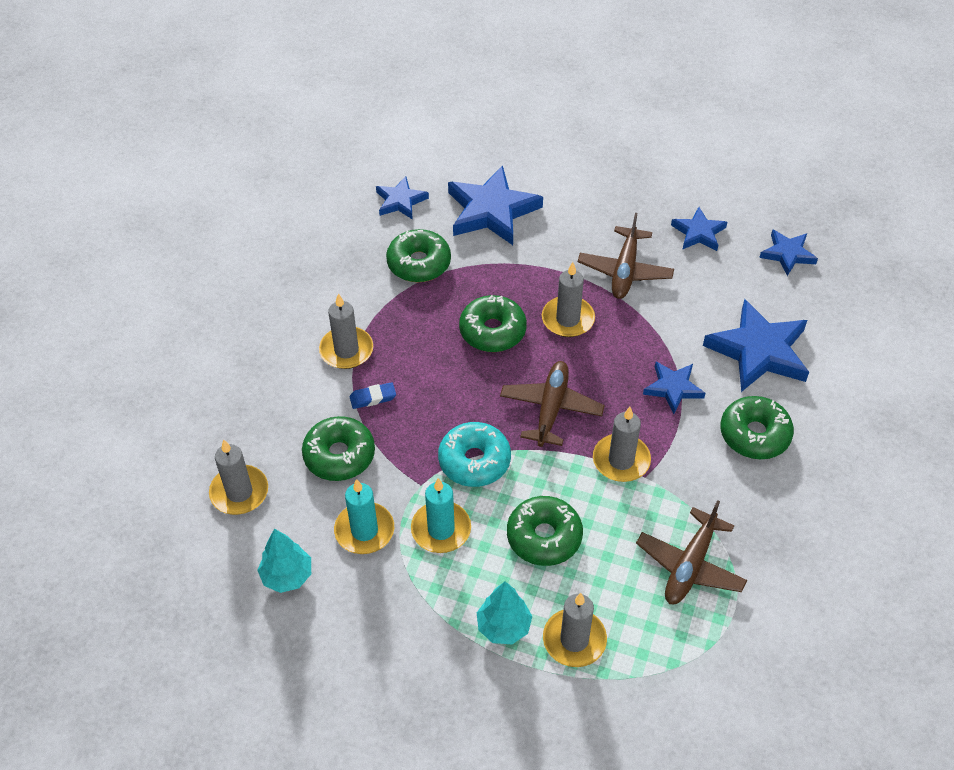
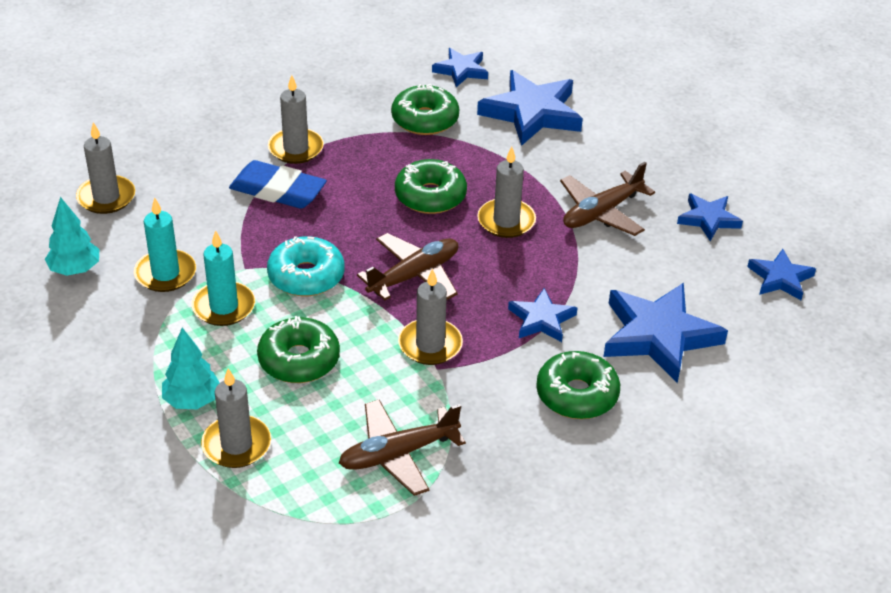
camera: 35 degrees right, 10 degrees down
green donut [302,416,375,481] -> none
blue eraser [350,382,396,409] -> blue eraser [229,160,327,209], size x2.01

